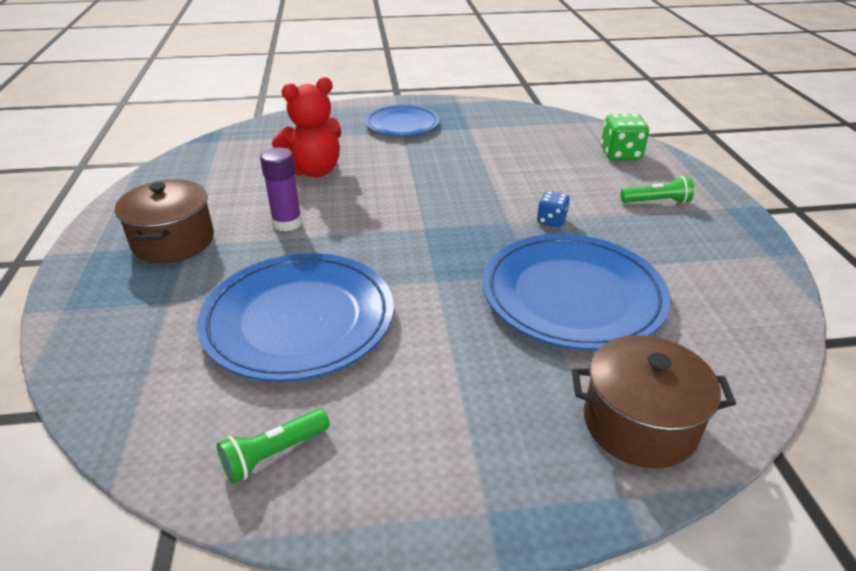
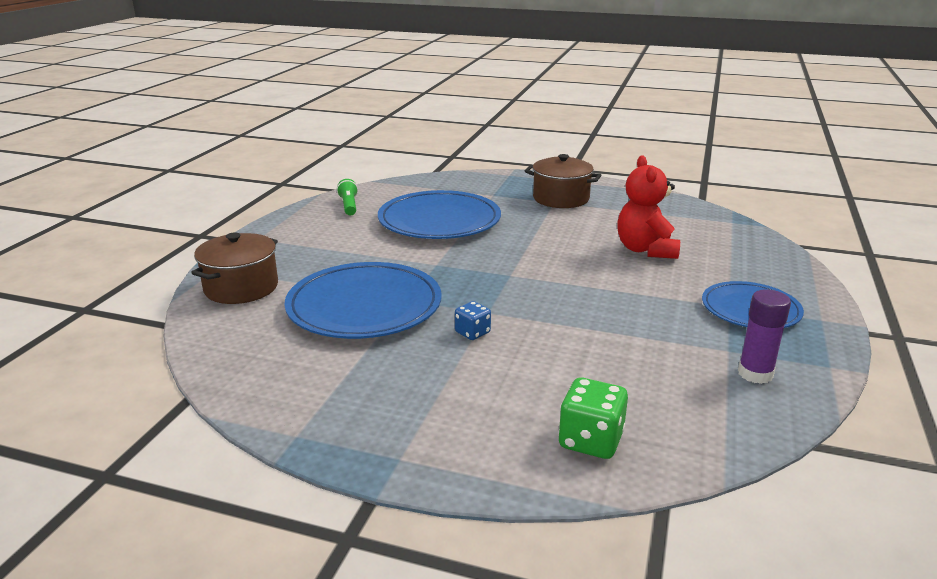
camera: 115 degrees right, 10 degrees down
purple glue stick [260,148,302,231] -> purple glue stick moved to [738,290,791,384]
green flashlight [620,176,694,203] -> none

